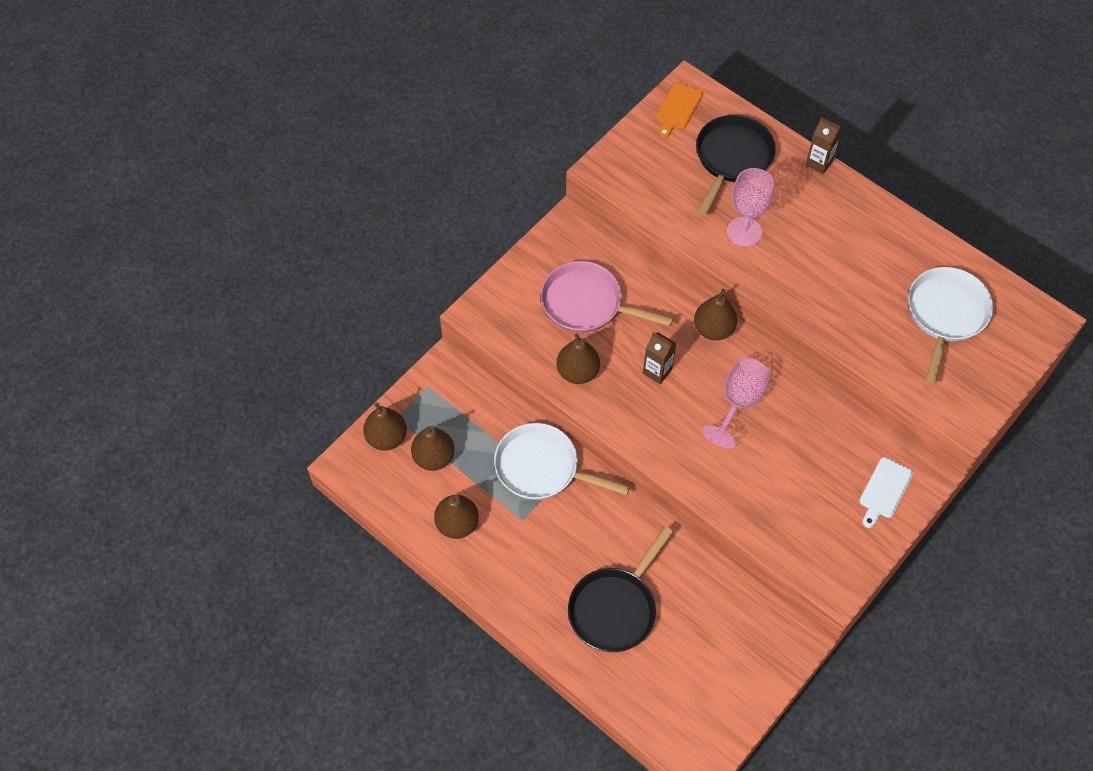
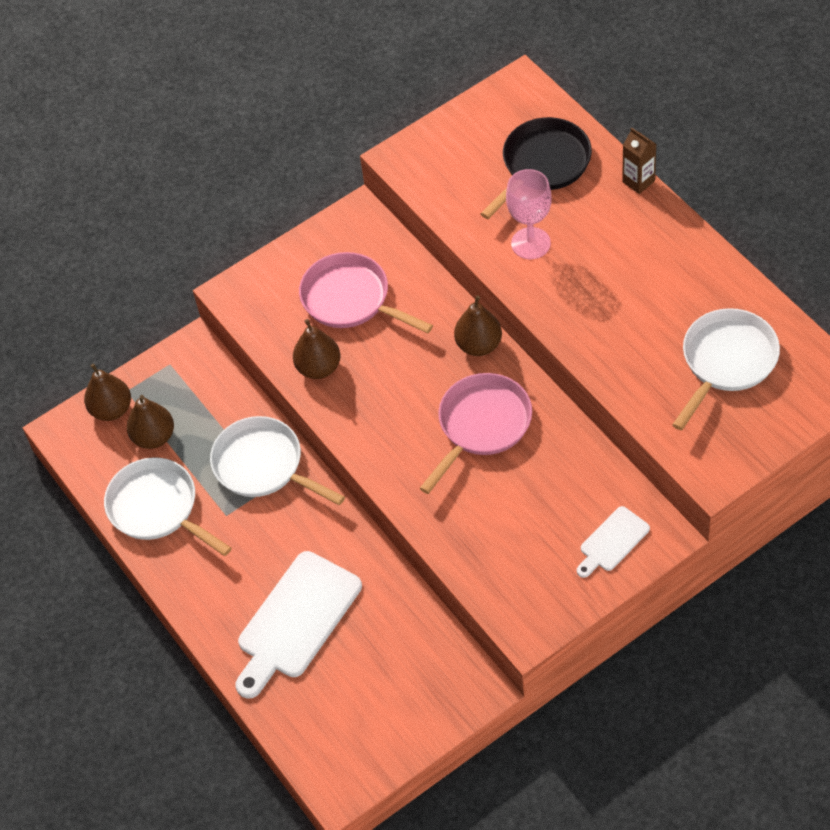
camera: 20 degrees right, 5 degrees down
brown pear [434,495,479,539] -> white pan [104,457,232,556]
black pan [568,526,673,652] -> white cutting board [235,551,362,699]
brown carton [643,332,677,384] -> none
orange cutting board [656,82,703,138] -> none
pink goblet [701,357,772,449] -> pink pan [419,373,532,494]

